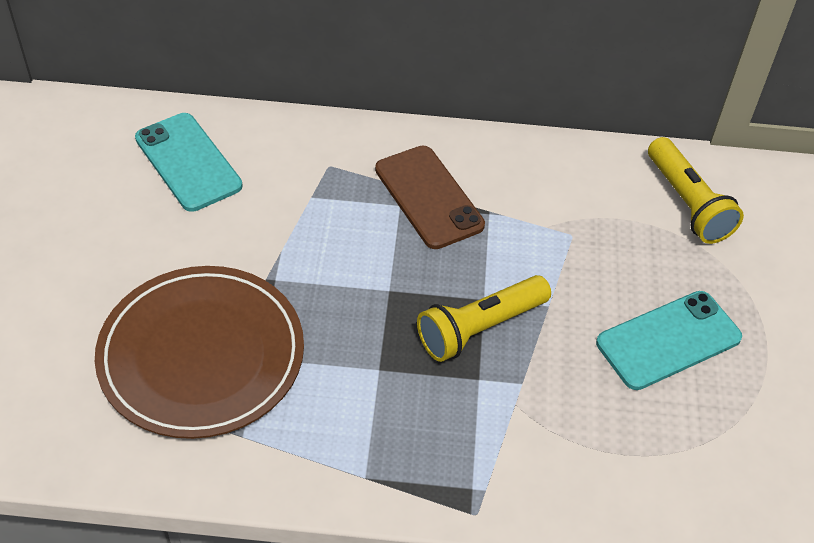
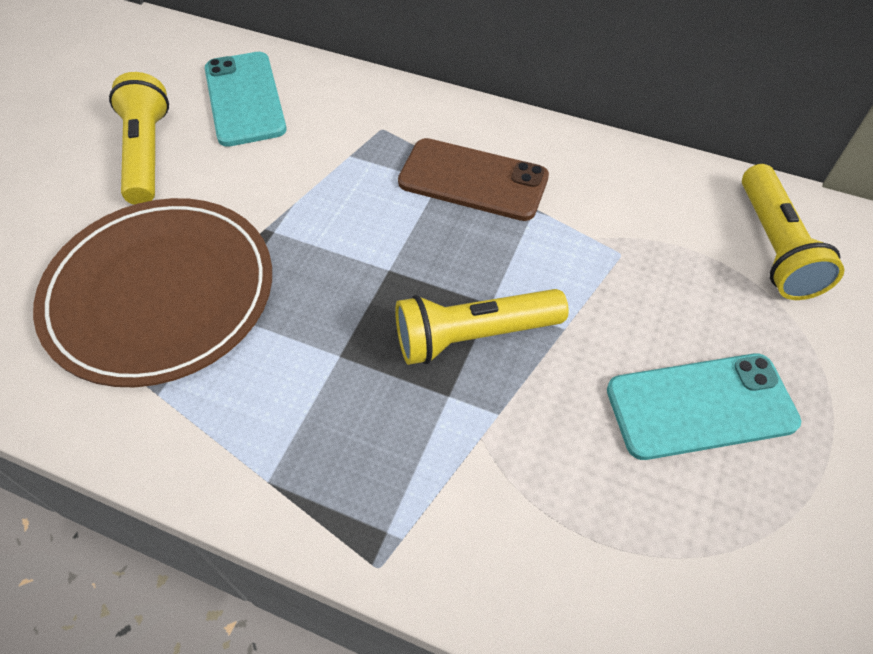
camera: 20 degrees right, 5 degrees up
brown phone [375,146,485,249] -> brown phone turned 60 degrees counterclockwise [398,138,549,221]
none -> yellow flashlight [109,72,169,205]

